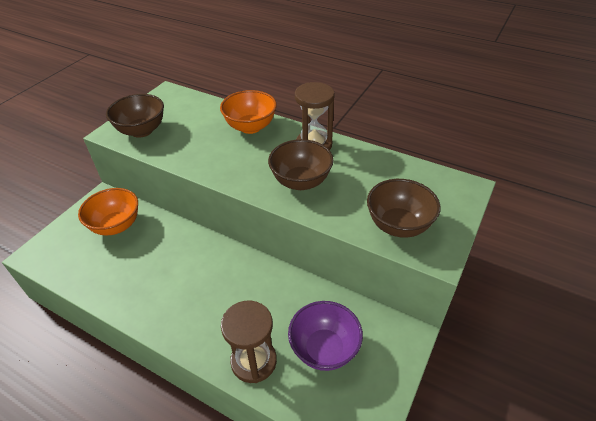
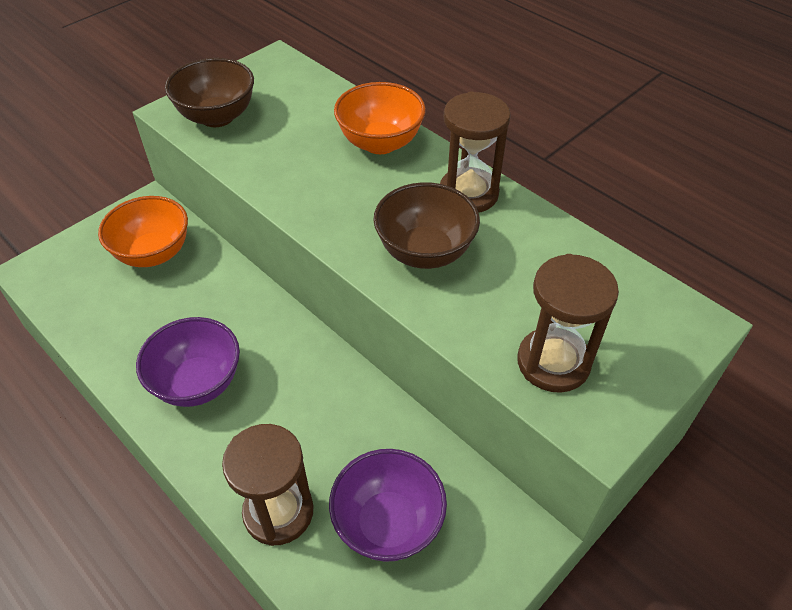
camera: 15 degrees right, 5 degrees up
brown bowl [367,179,441,238] -> brown hourglass [517,254,619,393]
none -> purple bowl [136,317,240,407]

